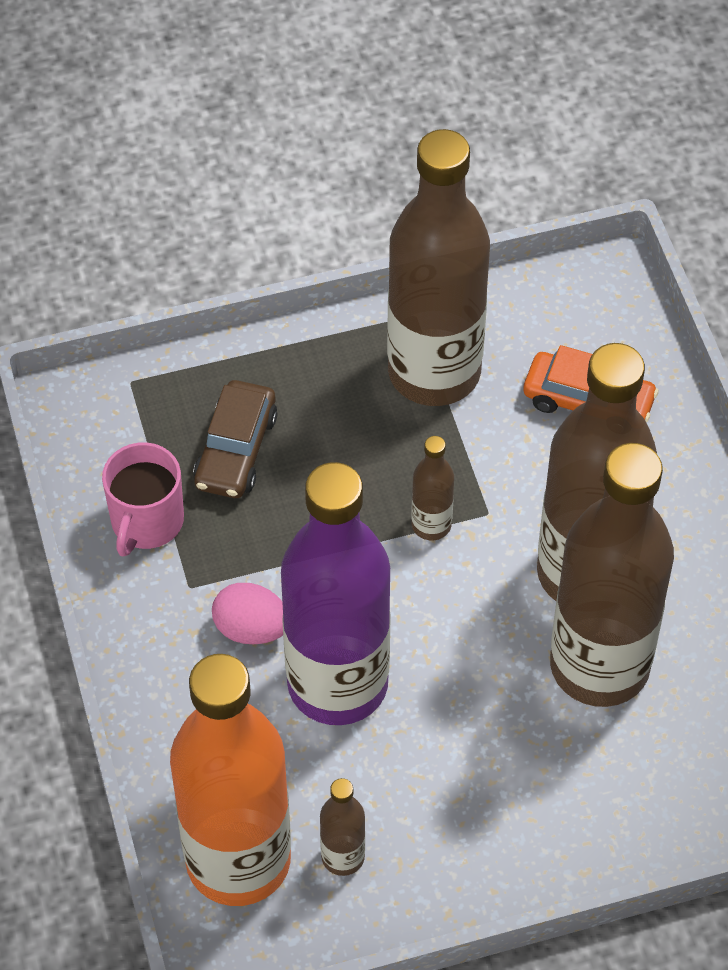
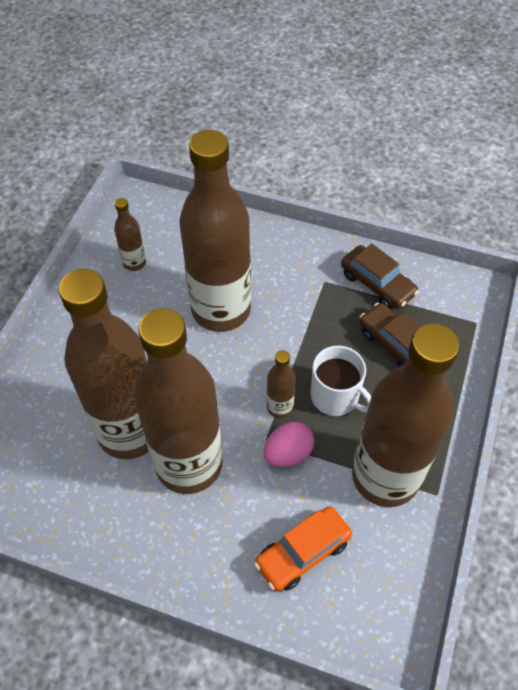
camera: 125 degrees right, 0 degrees up
pink mug [102,442,184,556] -> brown car [341,244,419,309]
orange bottle [170,654,291,906] -> none
pink egg [212,583,283,644] -> pink egg moved to [263,422,314,467]
purple bottle [281,462,391,725] -> brown bottle [179,130,251,332]
none -> white mug [311,346,371,416]

